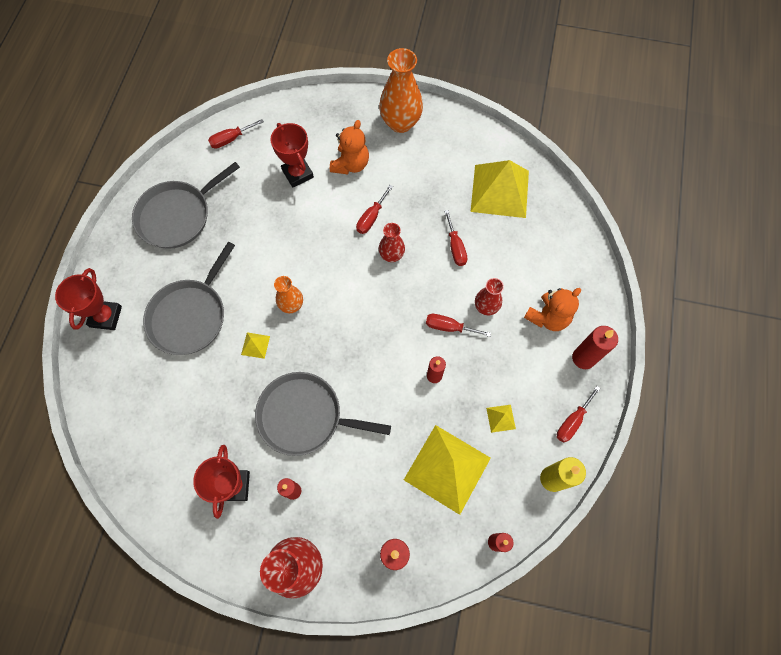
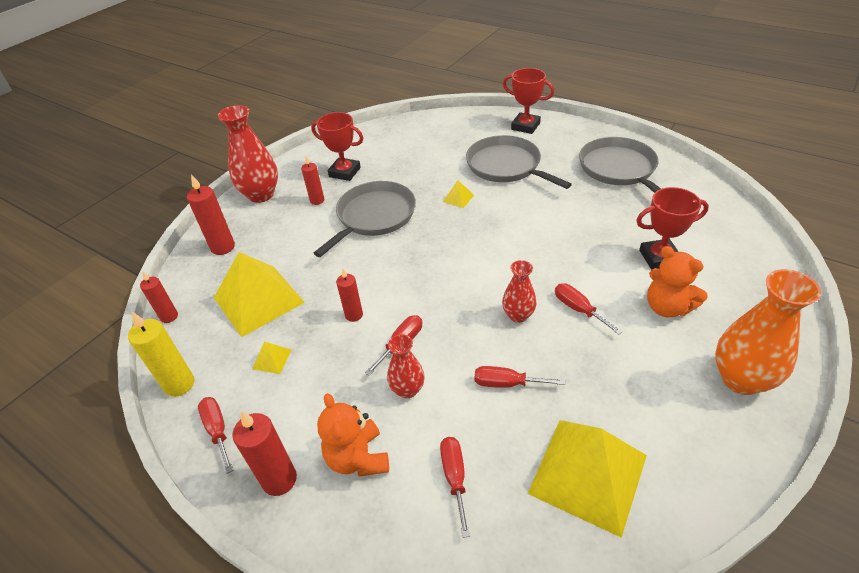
camera: 115 degrees right, 25 degrees down
red screwdriver [208,119,264,148] -> red screwdriver moved to [440,437,470,538]
orange vase [274,276,303,313] -> none

